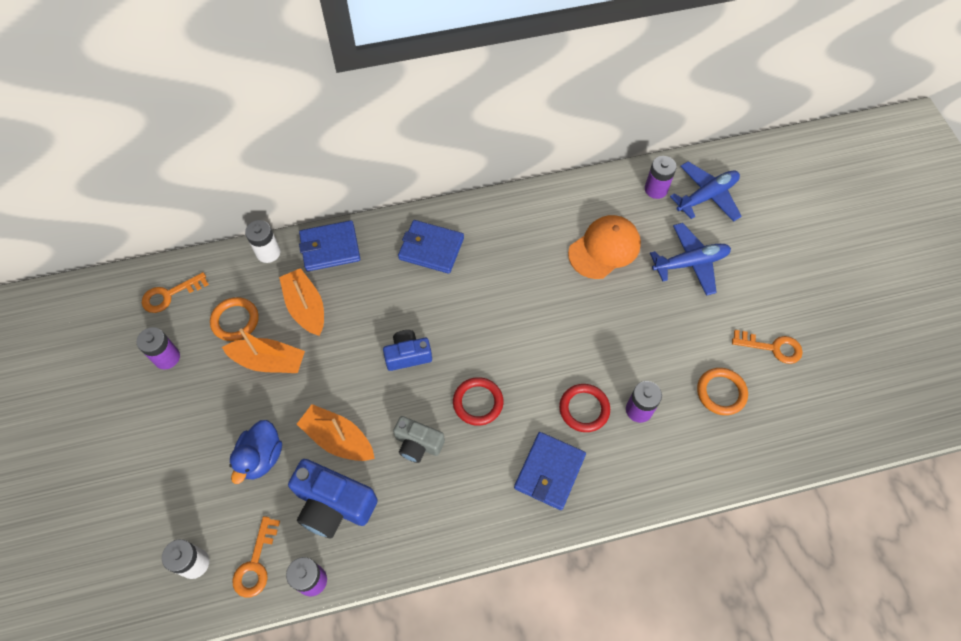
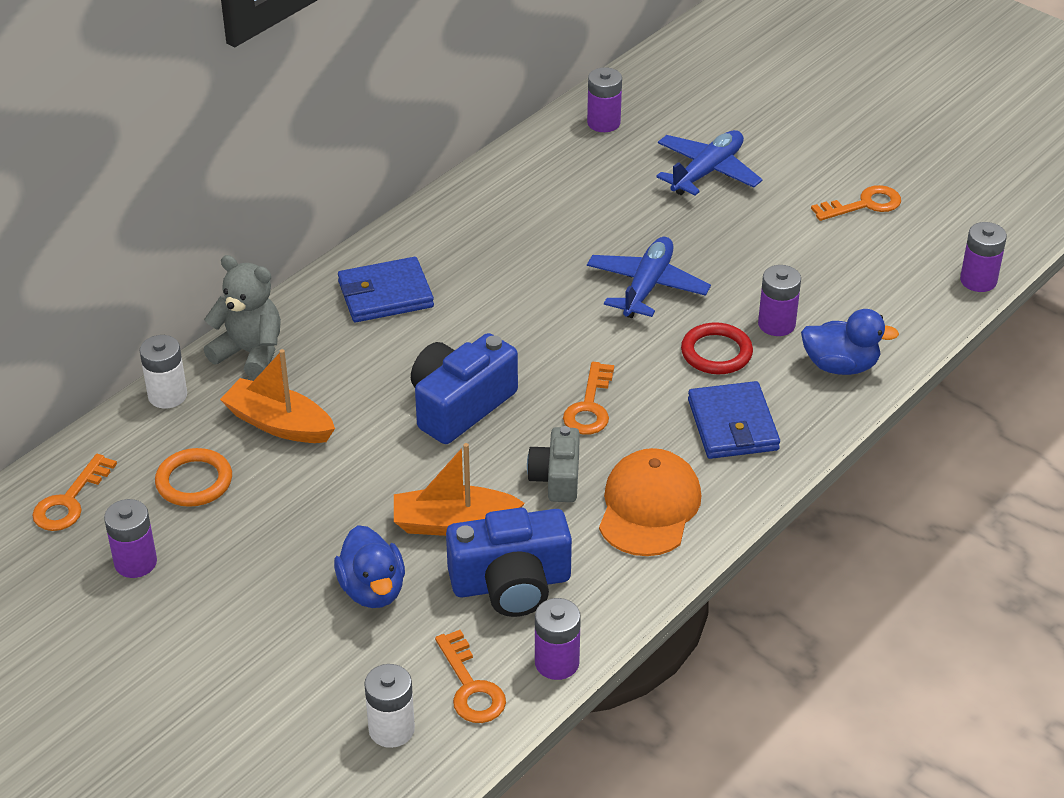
camera: 35 degrees left, 20 degrees down
orange boat [222,328,305,373] -> none
blue wallet [299,220,360,271] -> grey teddy bear [204,255,281,379]
blue camera [383,330,432,371] -> blue camera [411,333,518,444], size x1.61
grey camera [393,416,445,463] -> grey camera turned 105 degrees clockwise [527,426,580,502]
red ring [453,377,503,426] -> orange key [563,362,614,435]
orange cap [568,215,641,279] -> orange cap moved to [599,448,701,556]
blue plane [670,161,742,222] -> blue plane moved to [587,237,711,318]
orange ring [697,368,748,415] -> none
none -> blue duck [801,309,899,375]
none -> purple battery [960,222,1007,292]

